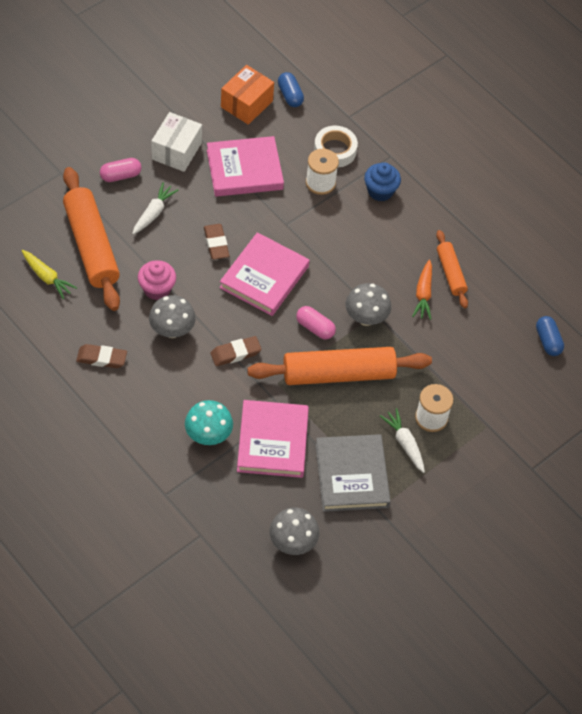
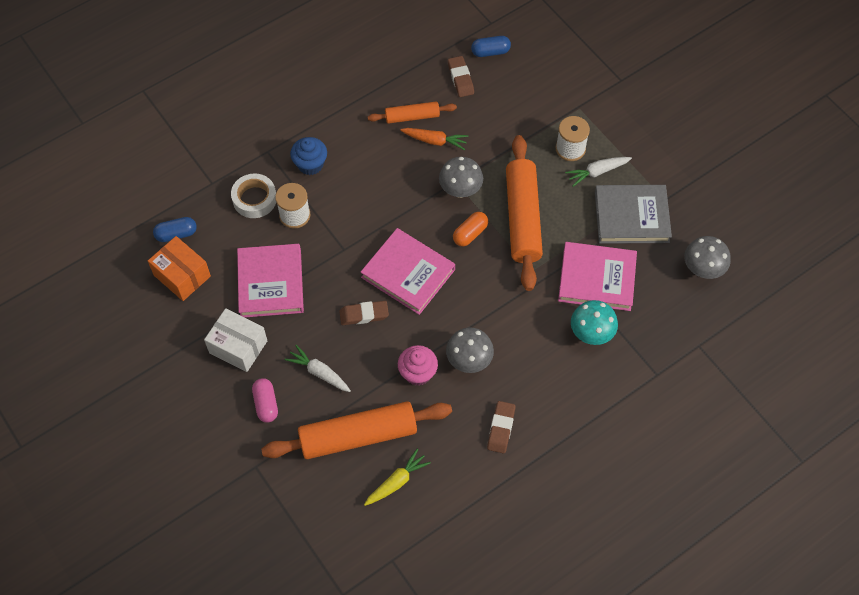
camera: 80 degrees left, 5 degrees up
brown eraser [210,336,261,366] -> brown eraser moved to [448,56,474,97]
pink capsule [296,306,336,340] -> orange capsule [453,212,488,246]

